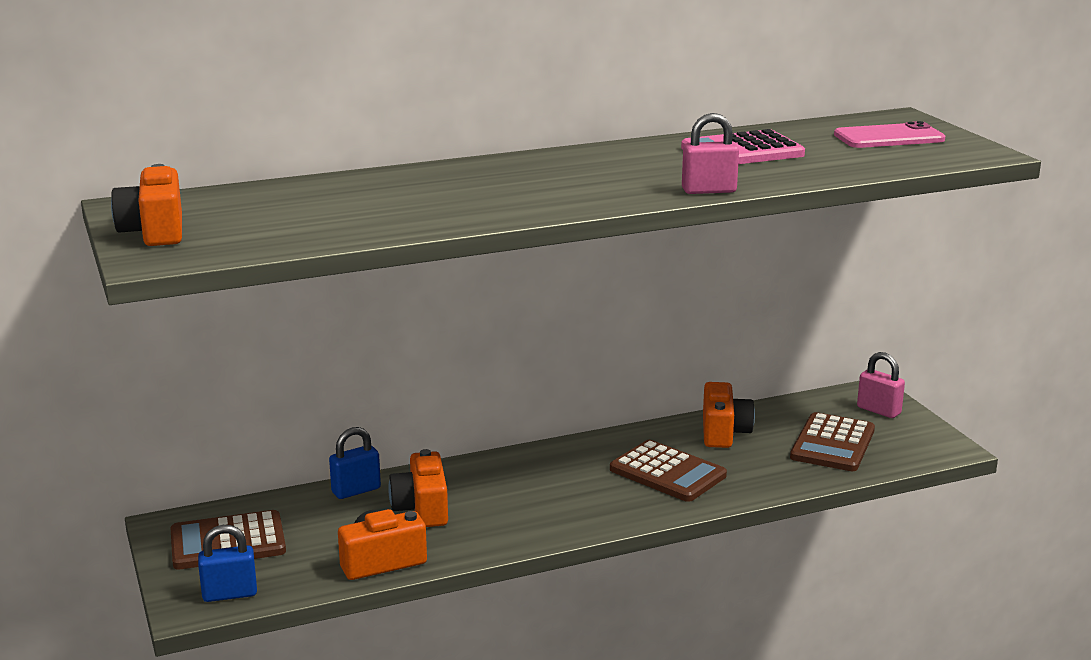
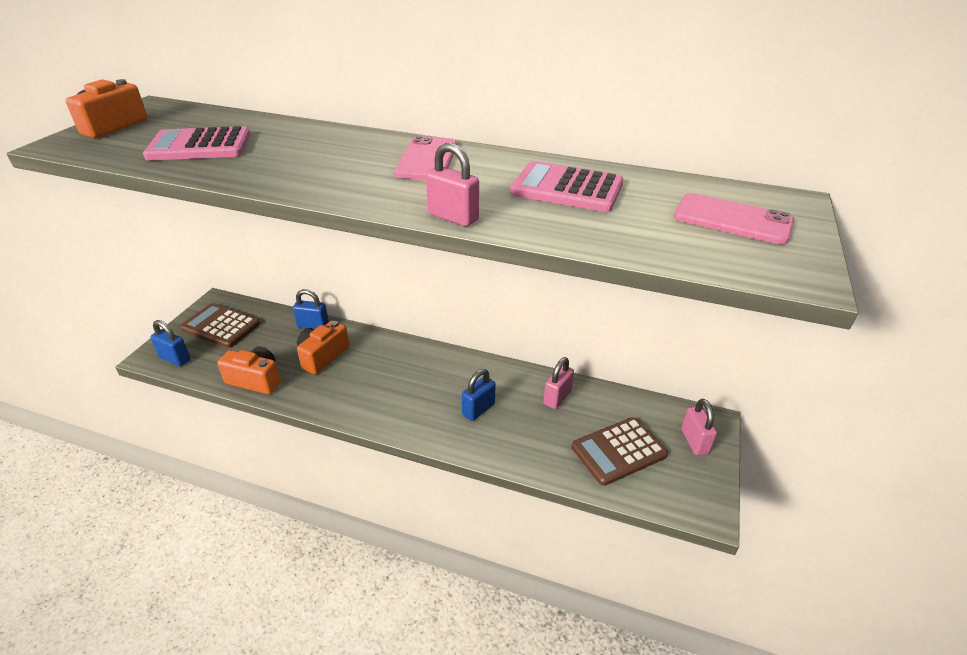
camera: 40 degrees right, 15 degrees up
brown calculator [610,440,727,502] -> blue padlock [462,369,496,421]
orange camera [703,382,755,448] -> pink padlock [543,357,574,409]
none -> pink calculator [143,126,250,161]
none -> pink phone [394,136,457,180]

